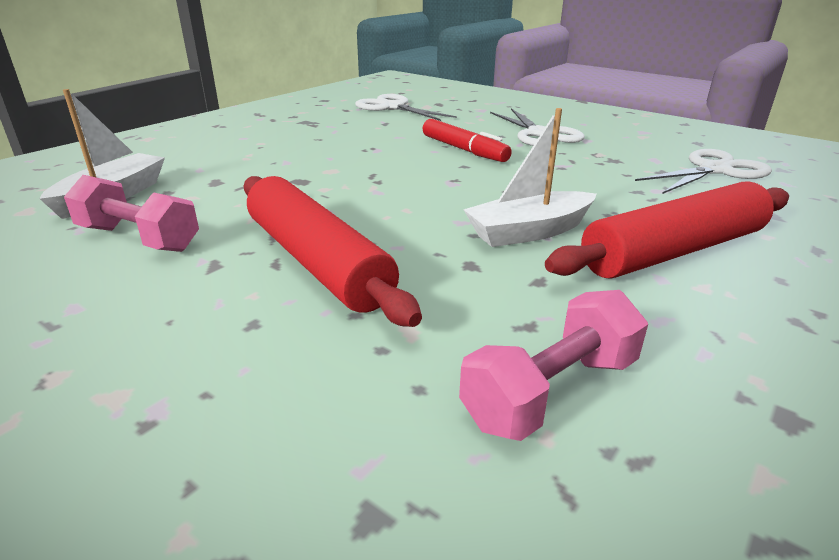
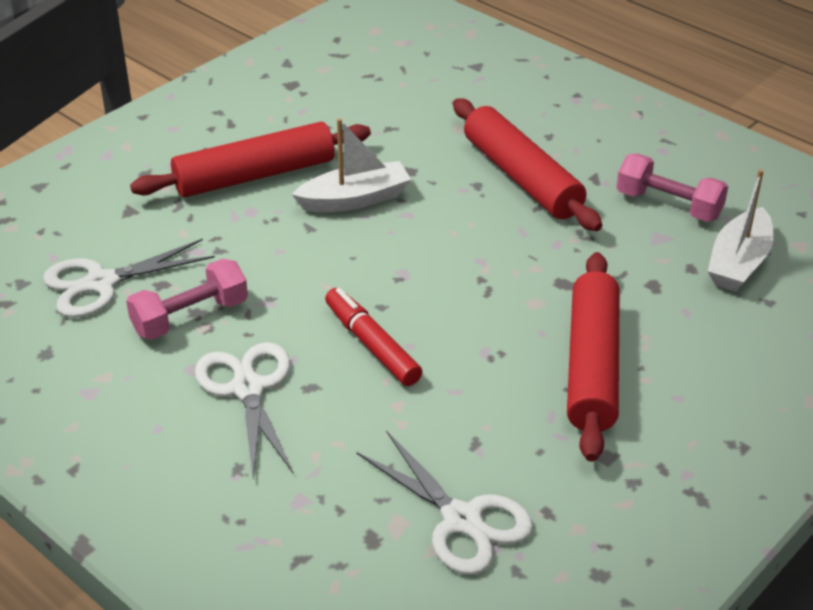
camera: 175 degrees left, 10 degrees up
pink dumbbell [459,290,648,441] -> pink dumbbell moved to [126,259,248,340]
none -> red rolling pin [567,252,620,462]

